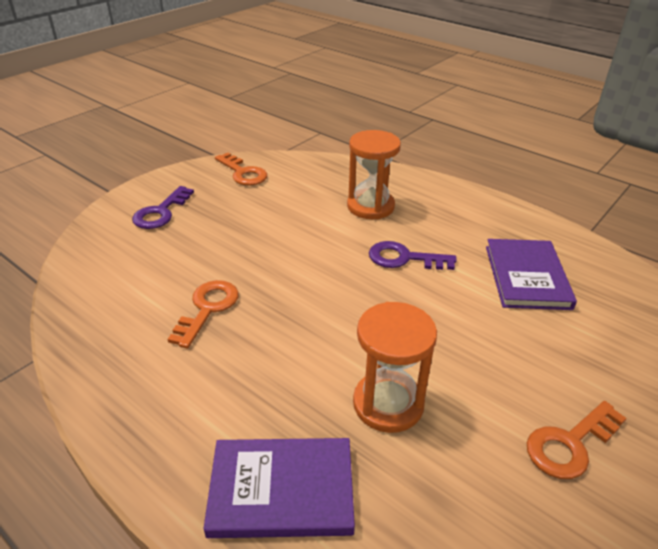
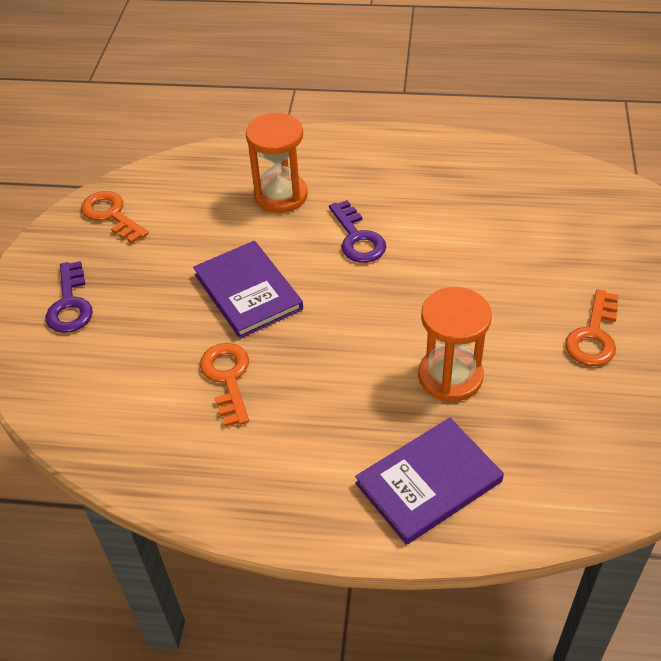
camera: 30 degrees left, 10 degrees up
orange key [215,153,267,186] -> orange key turned 150 degrees counterclockwise [81,191,149,243]
purple key [369,241,457,270] -> purple key turned 90 degrees counterclockwise [329,200,386,263]
purple book [486,239,577,310] -> purple book moved to [193,241,303,339]

